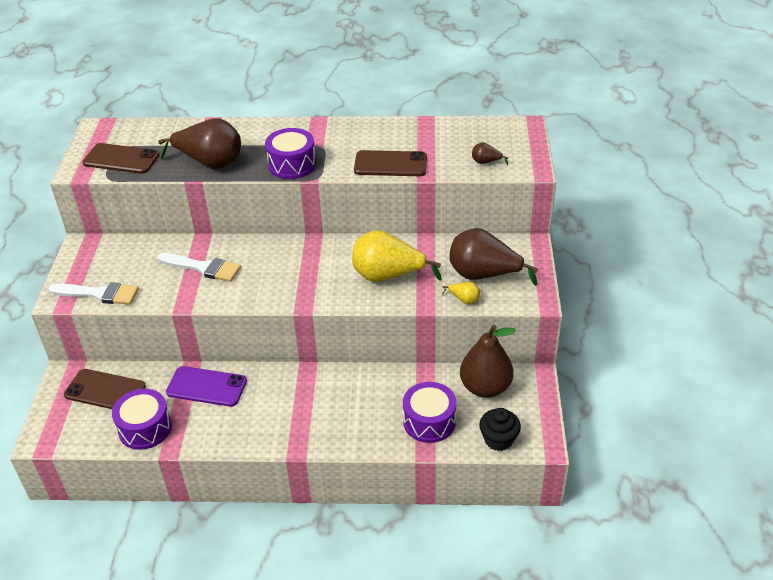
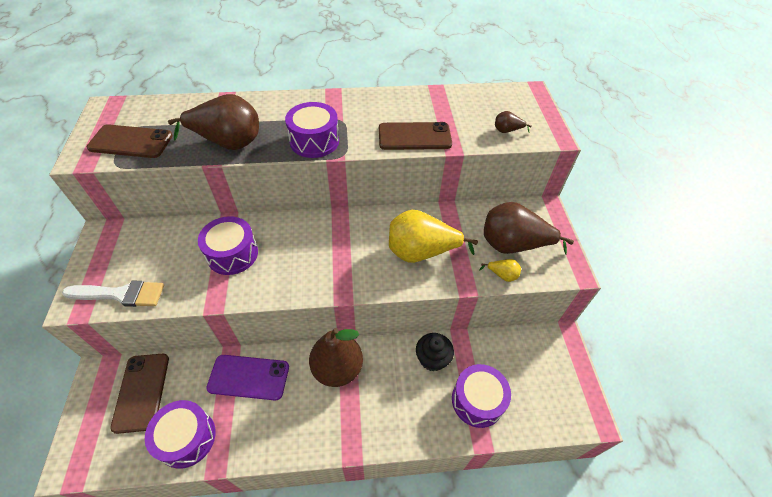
camera: 10 degrees left, 10 degrees up
brown phone [64,369,146,409] -> brown phone turned 75 degrees clockwise [110,354,169,434]
white brush [157,253,241,282] -> purple drum [198,216,258,275]
brown pear [460,325,516,398] -> brown pear moved to [309,328,363,387]
black cupcake [479,408,521,451] -> black cupcake moved to [416,333,454,372]

